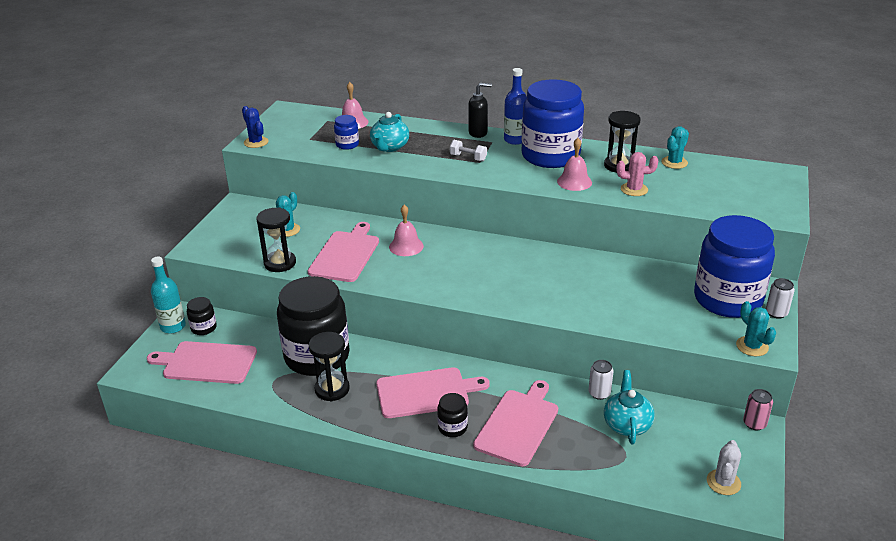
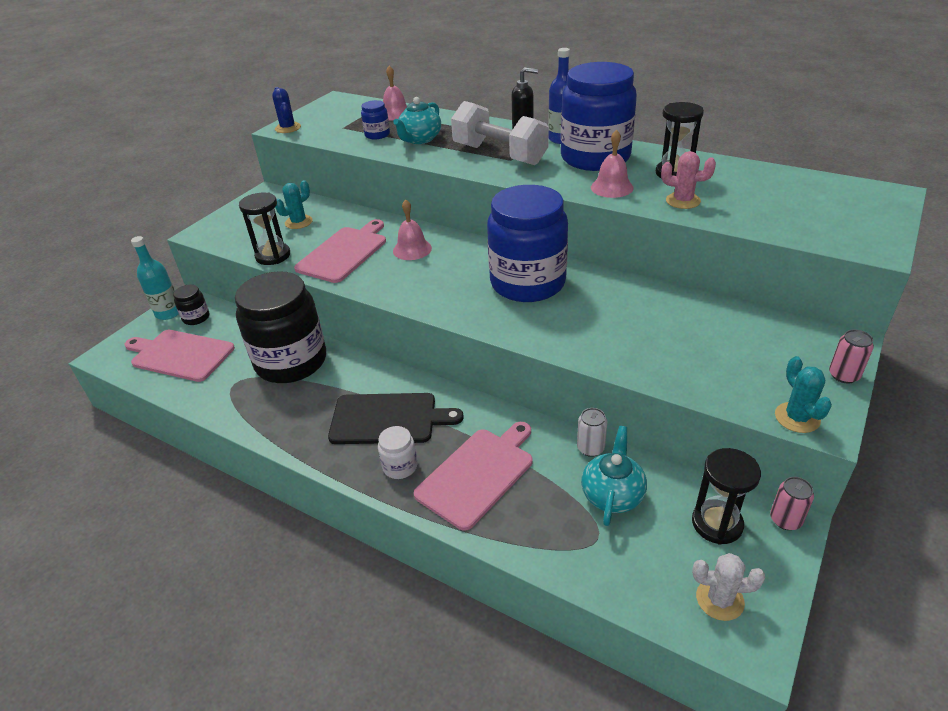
camera: 15 degrees right, 5 degrees up
black hourglass [309,332,350,402] -> black hourglass moved to [692,448,761,545]
pink cutting board [376,367,490,418] -> black cutting board [328,393,464,444]
black jar [437,393,468,437] -> white jar [378,426,417,479]
white dumbbell [450,140,487,161] -> white dumbbell [451,101,549,165], size x2.35
turquoise cactus [661,126,689,169] -> none
blue jar [694,215,775,318] -> blue jar moved to [487,185,568,302]
white cactus [707,440,741,495] -> white cactus turned 60 degrees clockwise [692,553,765,621]
white can [766,278,795,319] -> pink can [829,329,874,384]

